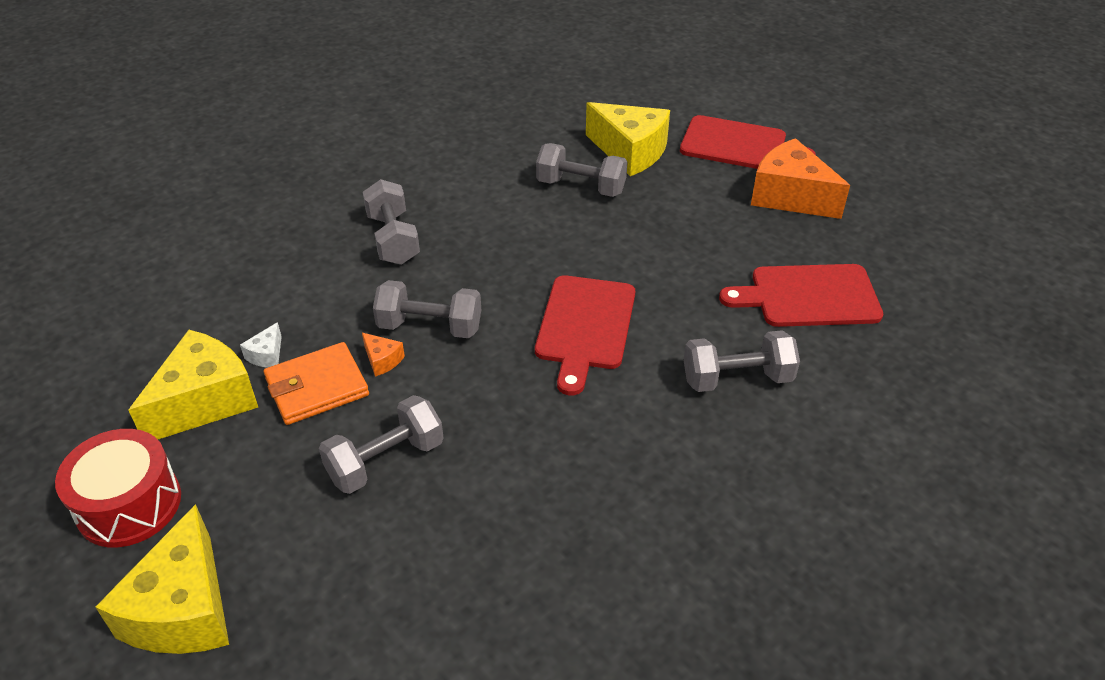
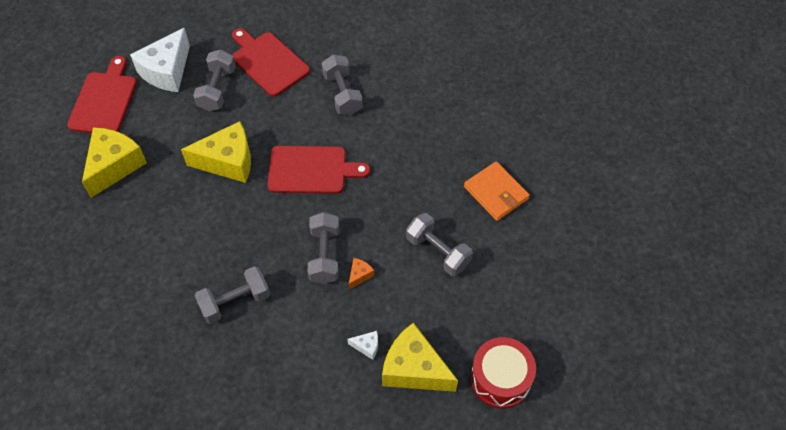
camera: 100 degrees left, 15 degrees up
yellow cheese [95,504,229,654] -> yellow cheese moved to [181,121,251,183]
orange wallet [264,342,369,425] -> orange wallet moved to [464,161,530,221]
grey dumbbell [536,143,628,197] -> grey dumbbell moved to [193,49,236,111]
red cutting board [719,264,883,327] -> red cutting board turned 150 degrees clockwise [232,28,310,97]
orange cheese [751,138,850,219] -> white cheese [130,28,190,92]

